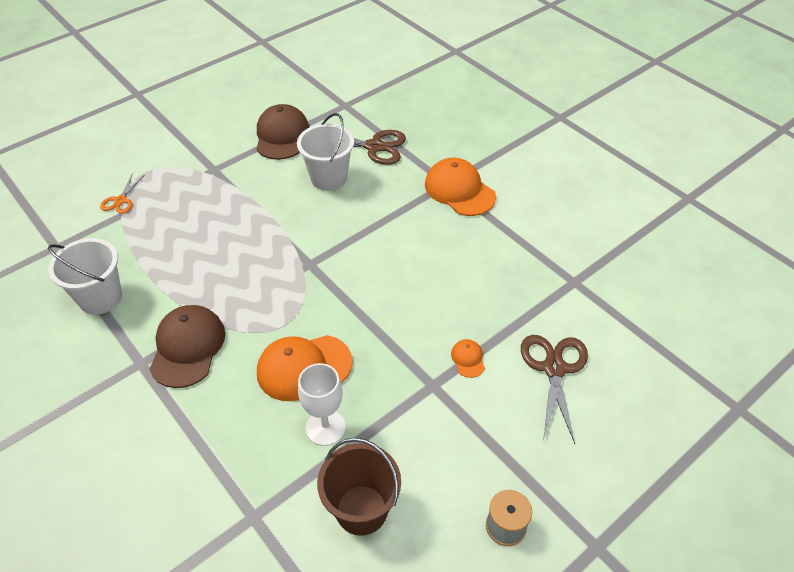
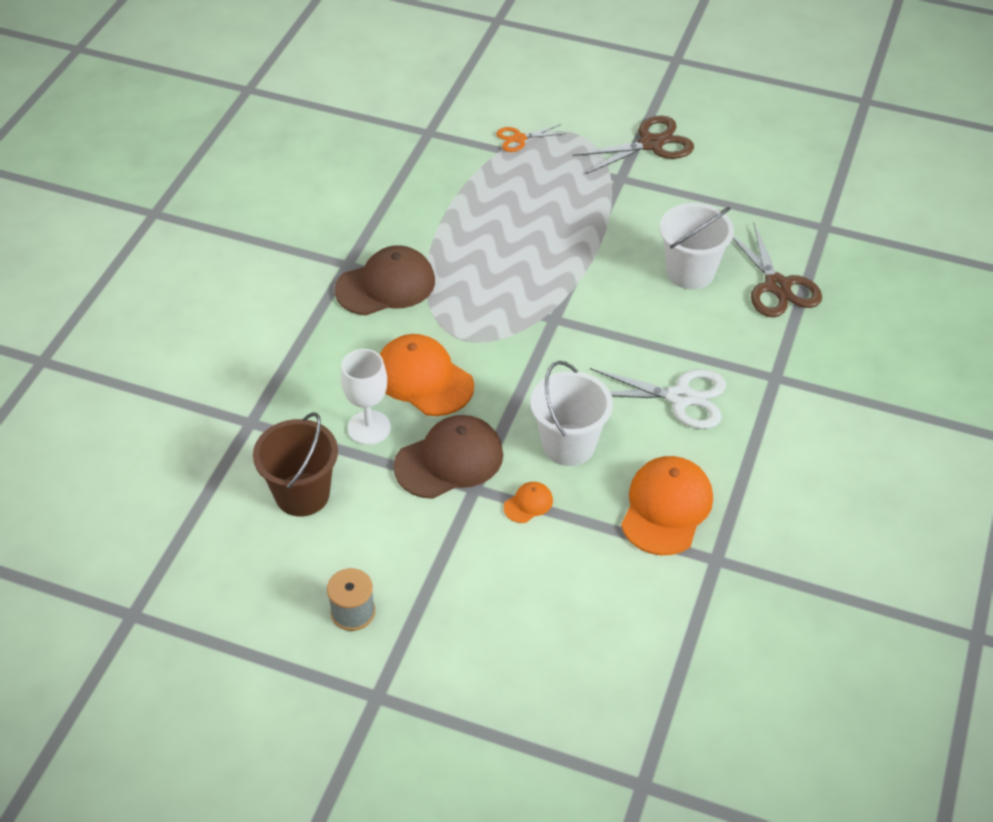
camera: 60 degrees right, 0 degrees up
white bucket [48,238,122,315] -> white bucket moved to [530,361,613,466]
brown cap [256,104,309,160] -> brown cap moved to [394,415,503,499]
orange cap [425,158,496,216] -> orange cap moved to [621,456,713,555]
brown scissors [521,335,588,444] -> brown scissors moved to [572,116,694,174]
none -> white scissors [590,368,726,429]

